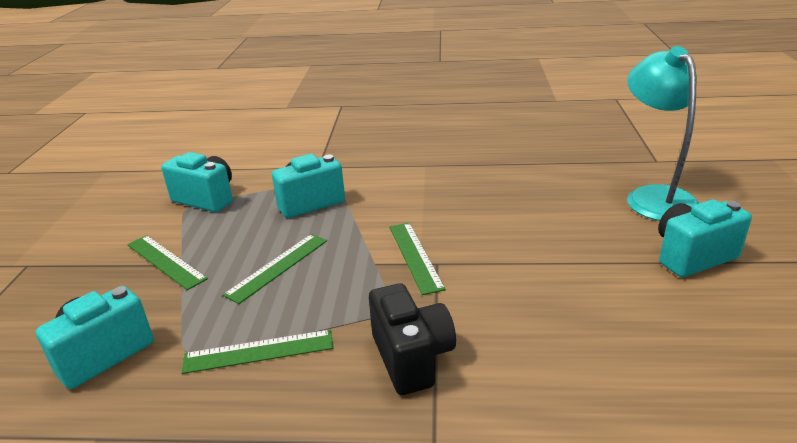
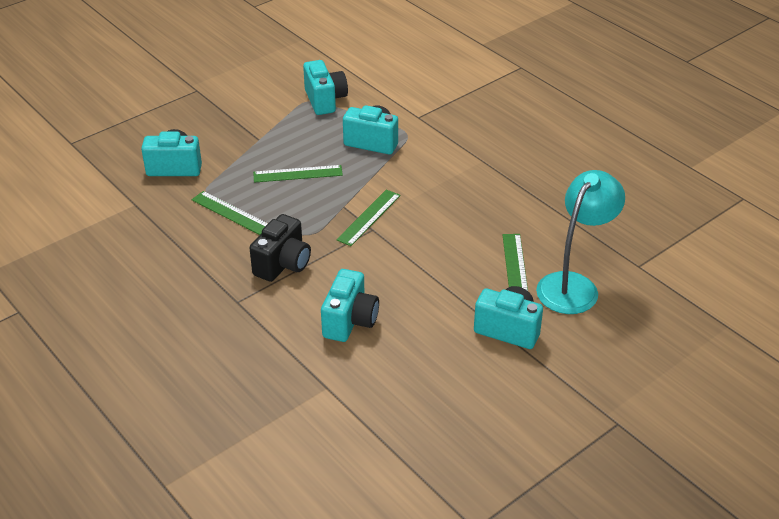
camera: 45 degrees right, 10 degrees up
green ruler [127,235,208,290] -> green ruler moved to [502,234,528,291]
none -> turquoise camera [321,269,379,342]

